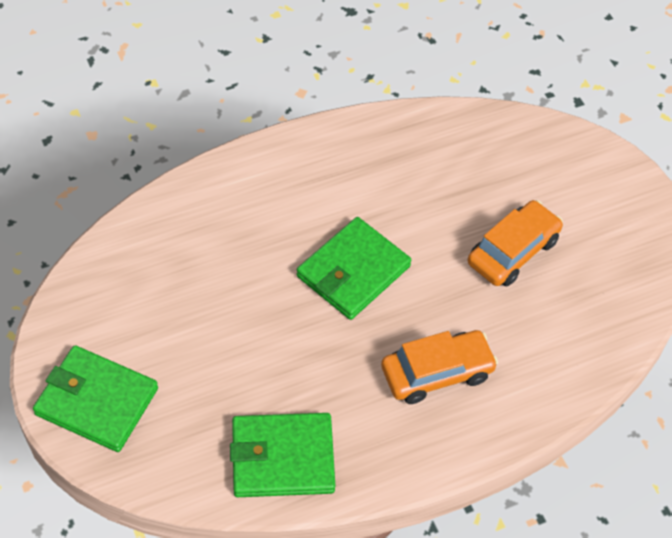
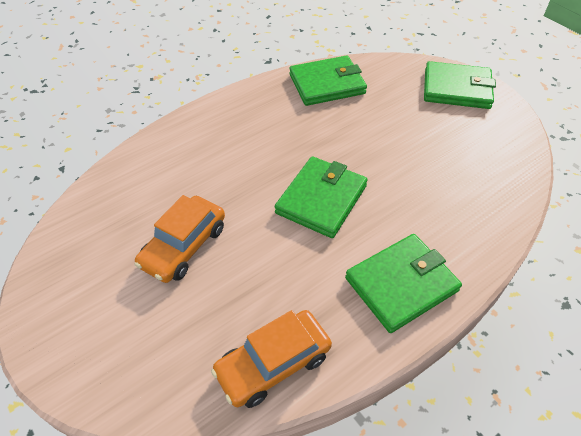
camera: 170 degrees right, 5 degrees down
orange car [381,330,498,404] -> orange car moved to [211,310,332,408]
none -> green wallet [345,234,462,333]

